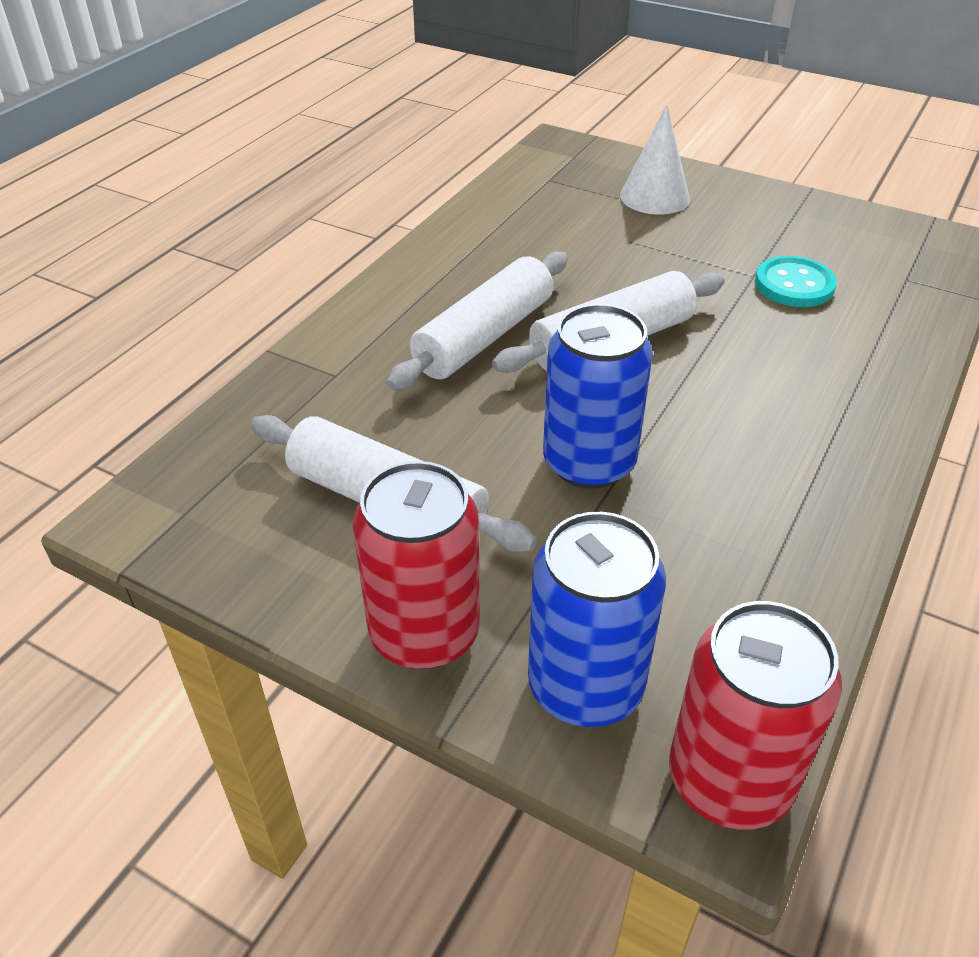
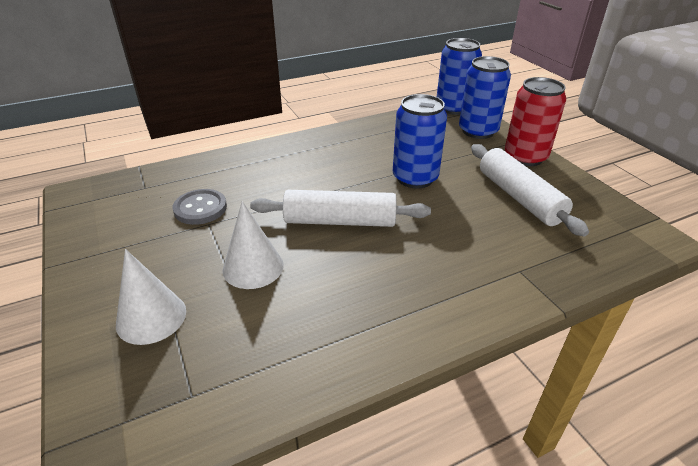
camera: 145 degrees left, 5 degrees down
white rolling pin [386,252,568,390] -> none
red can [669,601,842,829] -> blue can [437,38,482,115]
turquoise button [755,256,837,307] -> grey button [172,189,227,225]
none -> white cone [223,201,284,289]

